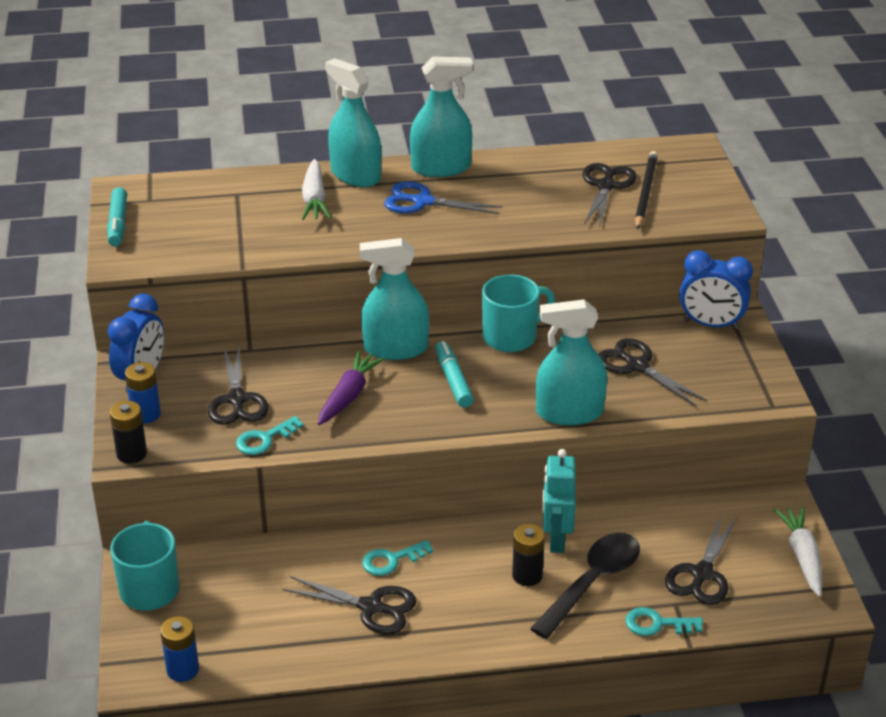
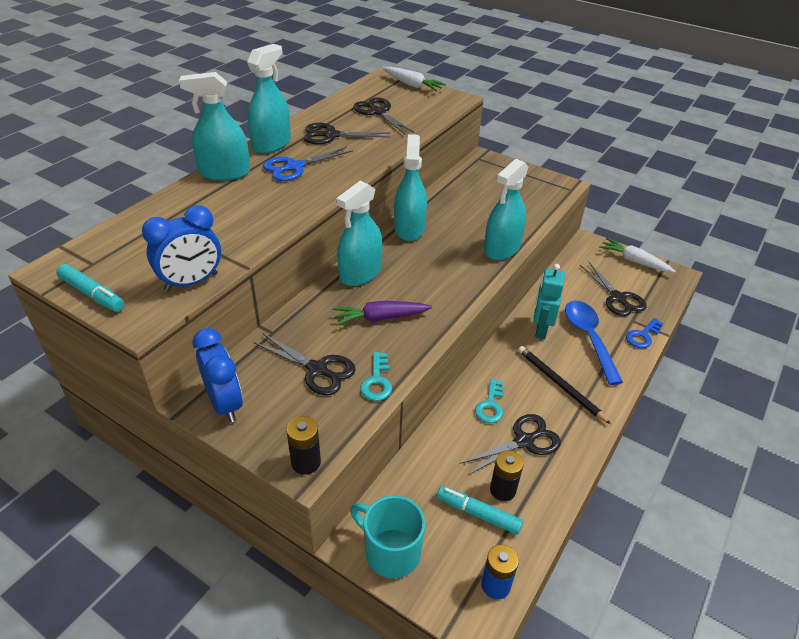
camera: 50 degrees left, 5 degrees up
blue battery [125,362,161,423] -> none
white carrot [302,159,331,220] -> white carrot moved to [383,67,446,91]
purple carrot [318,351,385,425] -> purple carrot turned 75 degrees counterclockwise [333,301,432,326]
turquoise marker [435,341,474,407] -> turquoise marker moved to [437,486,523,535]
turquoise mug [482,274,555,352] -> turquoise spray bottle [394,134,427,241]
black battery [512,524,545,586] -> black battery moved to [490,450,524,501]
black spoon [530,533,640,639] -> blue spoon [565,301,623,385]
turquoise robot [543,449,576,553] -> turquoise robot turned 60 degrees clockwise [533,264,565,339]
black scissors [598,338,707,407] -> black scissors moved to [303,123,391,144]
turquoise key [625,607,703,636] -> blue key [626,318,663,348]
black pencil [635,151,658,230] -> black pencil moved to [518,346,611,424]
blue clock [680,250,753,330] -> blue clock moved to [142,205,221,291]

